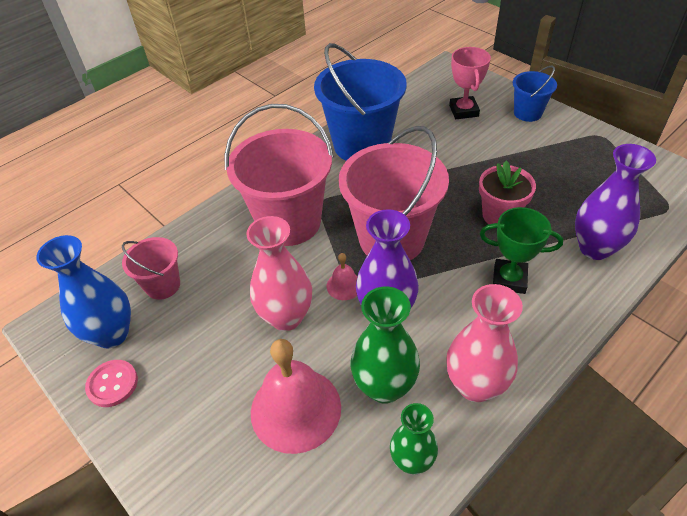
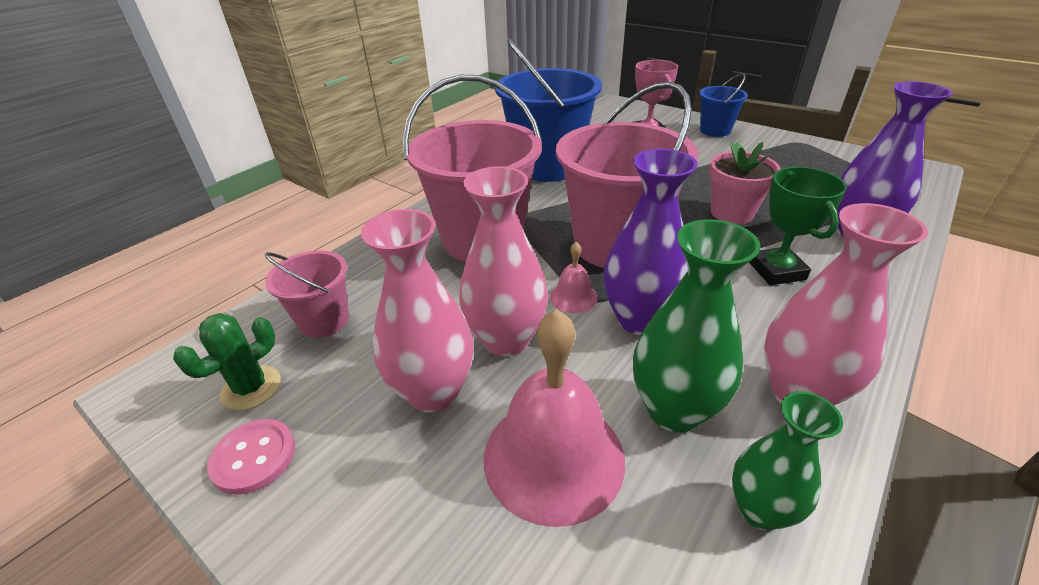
camera: 10 degrees left, 10 degrees down
blue vase [36,235,131,348] -> green cactus [173,313,281,410]
green trophy [480,207,563,294] -> green trophy turned 75 degrees clockwise [749,167,847,285]
none -> pink vase [361,209,473,413]

